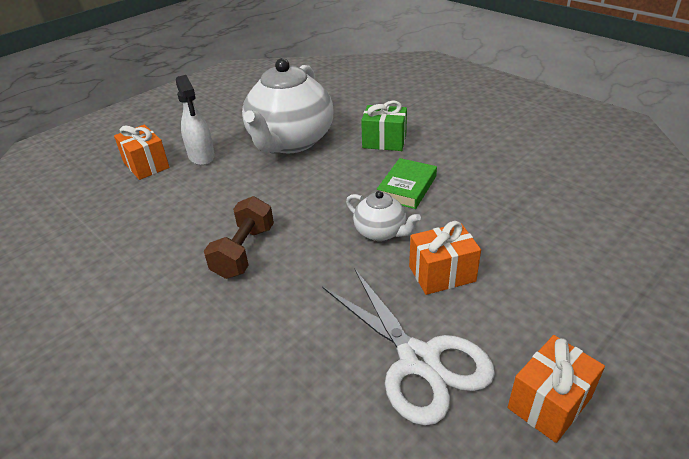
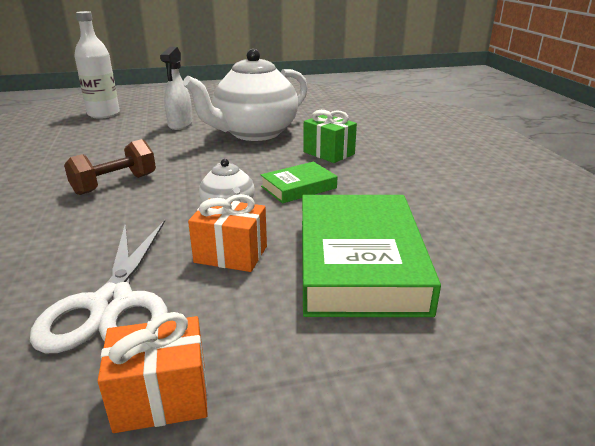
camera: 30 degrees right, 10 degrees down
orange gift [114,125,170,180] -> none
none -> white bottle [74,11,120,119]
none -> green book [302,195,441,317]

